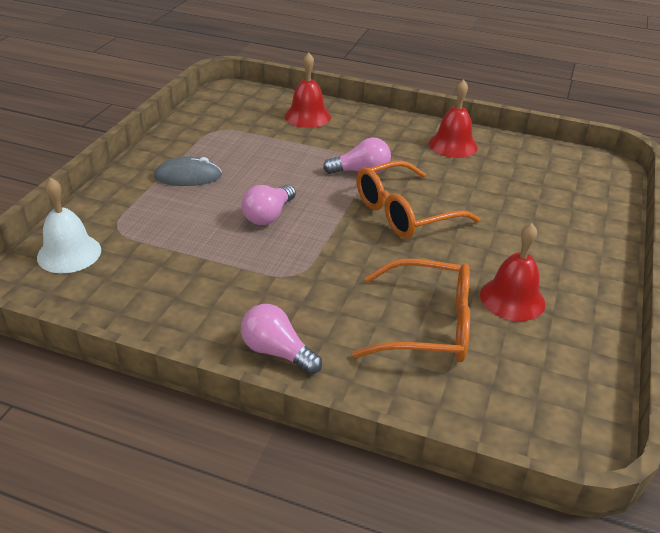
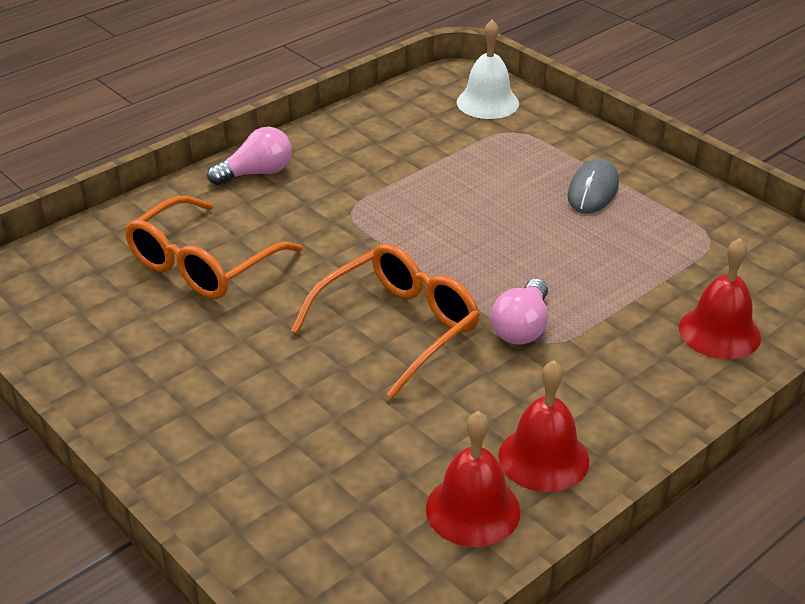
camera: 120 degrees right, 0 degrees up
pink light bulb [242,185,296,225] -> none
orange glasses [356,160,480,238] -> orange glasses turned 45 degrees clockwise [291,244,480,399]
red bell [480,223,545,321] -> red bell moved to [426,411,520,547]

